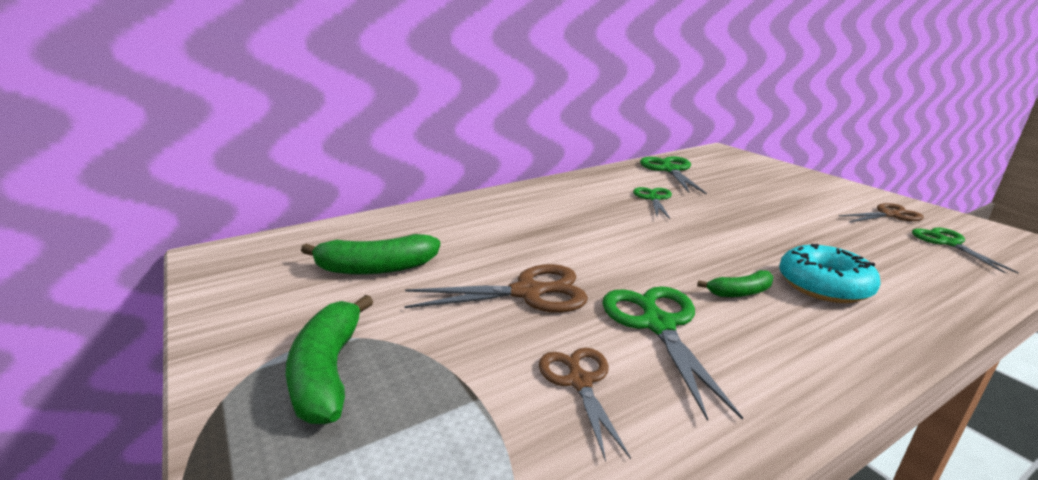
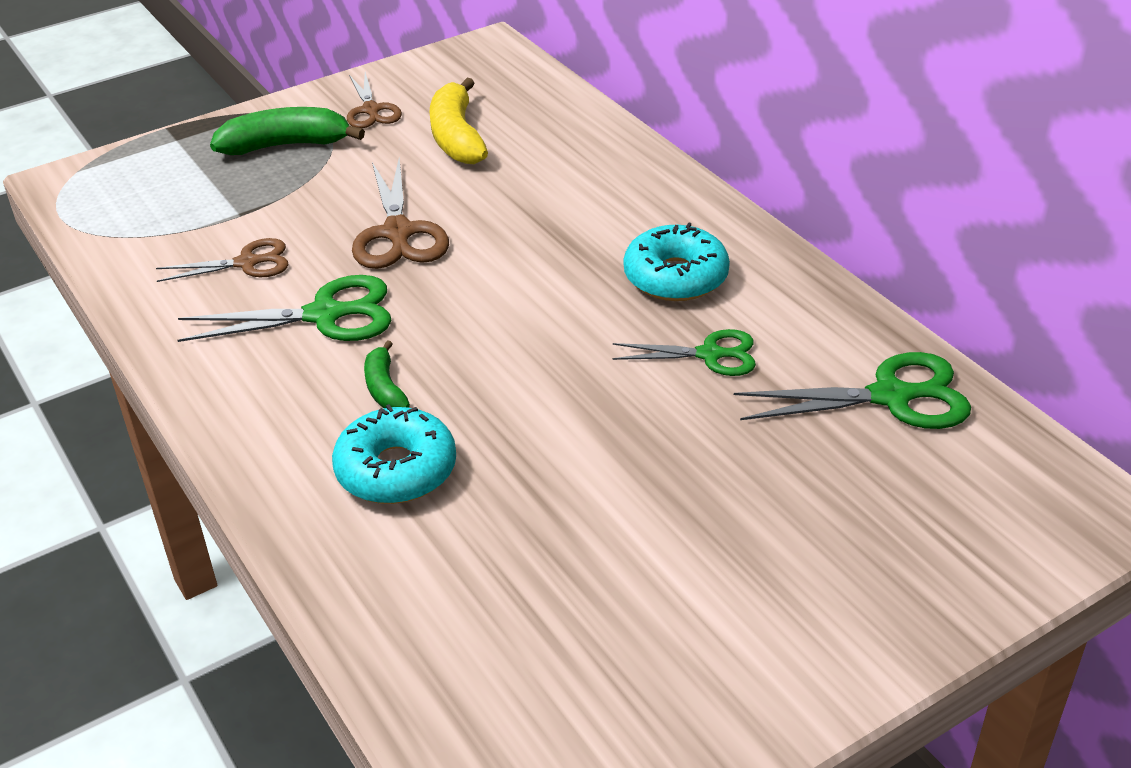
camera: 90 degrees right, 15 degrees up
green banana [301,234,440,275] -> yellow banana [430,77,488,164]
brown scissors [839,203,924,222] -> brown scissors moved to [347,72,402,128]
green scissors [912,227,1019,274] -> none
none -> turquoise donut [624,222,730,301]

